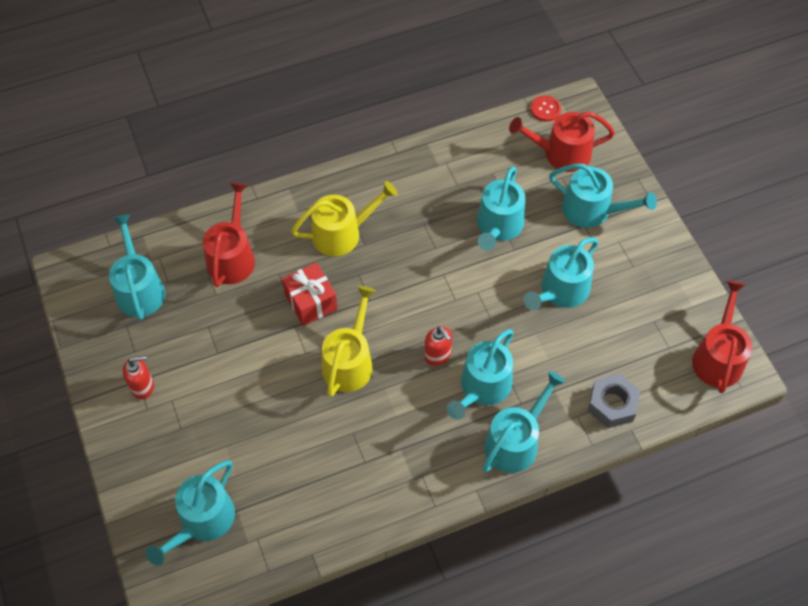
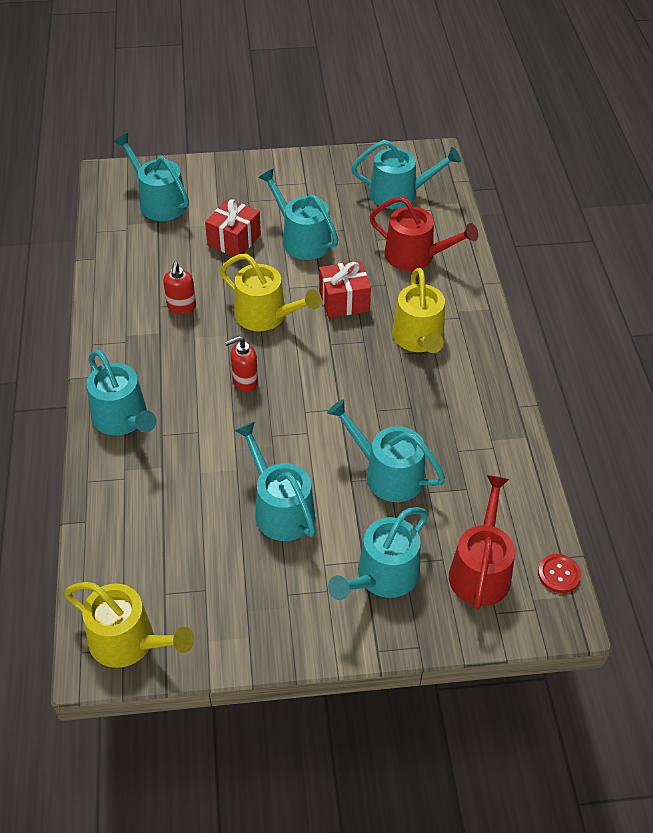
camera: 105 degrees right, 10 degrees down
red soap dispenser [123,355,154,399] -> red soap dispenser moved to [163,261,196,314]
turquoise watering can [447,329,514,420] -> turquoise watering can moved to [258,169,339,260]
grey nut [588,374,641,428] -> none
red watering can [692,280,752,393] -> yellow watering can [64,582,194,668]
none -> red gift [205,199,261,256]

